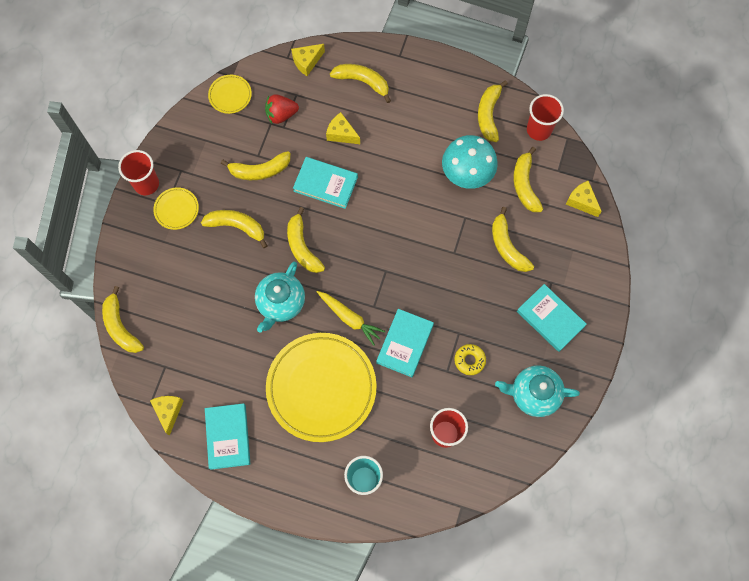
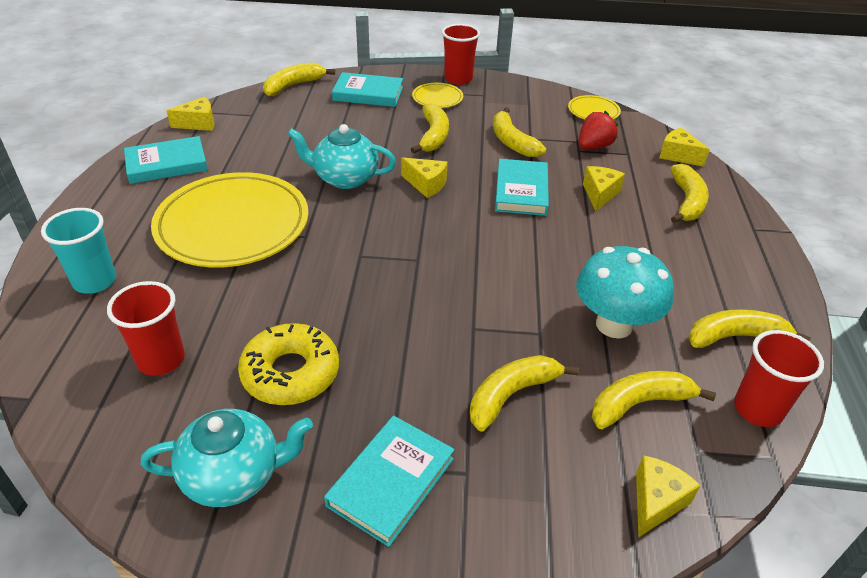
camera: 75 degrees right, 30 degrees down
red strawberry [265,94,299,124] -> red strawberry turned 75 degrees clockwise [578,111,619,150]
yellow banana [287,207,325,273] -> yellow cheese [401,157,448,198]
yellow carrot [317,291,385,346] -> none
turquoise book [376,309,434,377] -> turquoise book moved to [332,72,403,107]
yellow donut [454,344,486,375] -> yellow donut [238,323,339,405], size x1.81
turquoise teapot [495,365,580,417] -> turquoise teapot turned 90 degrees clockwise [141,409,313,507]

